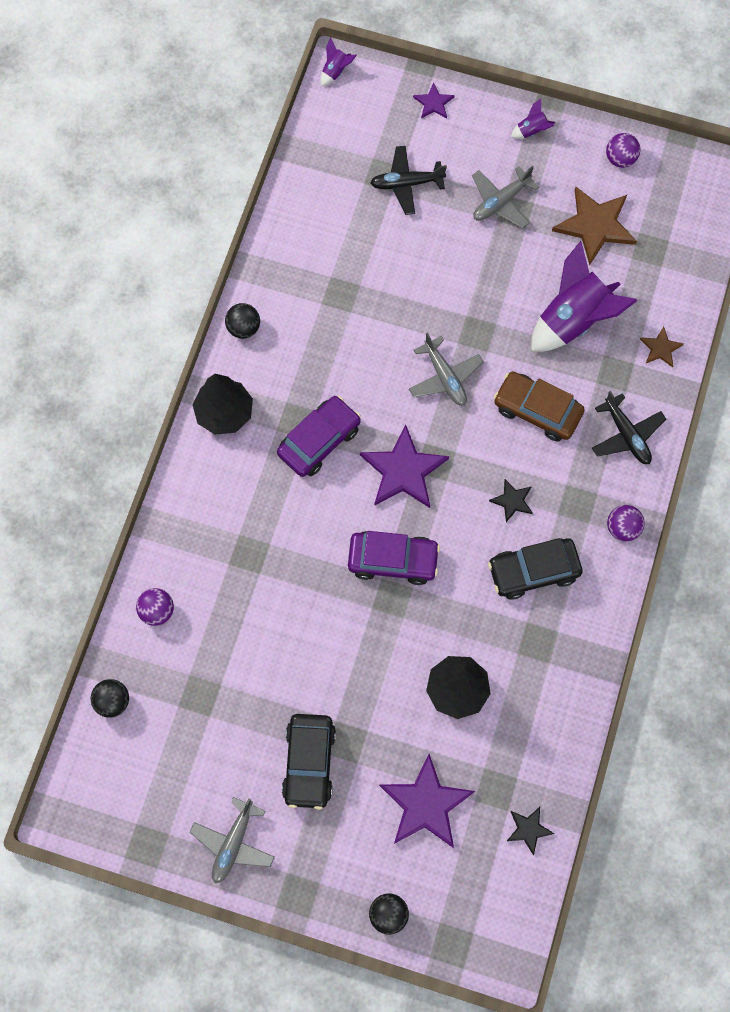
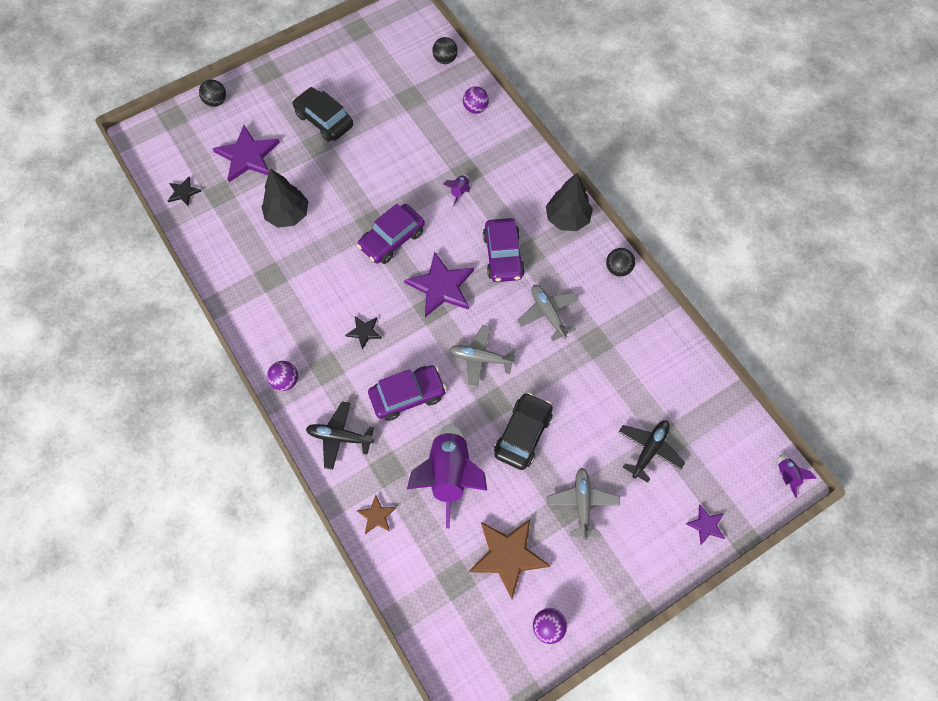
camera: 130 degrees right, 5 degrees down
grey plane [190,797,275,883] -> grey plane moved to [517,285,579,341]
black car [488,538,582,600] -> black car moved to [494,392,553,470]
brown car [494,372,585,442] -> purple car [368,365,446,421]
purple rocket [511,98,555,139] -> purple rocket moved to [443,175,470,208]

